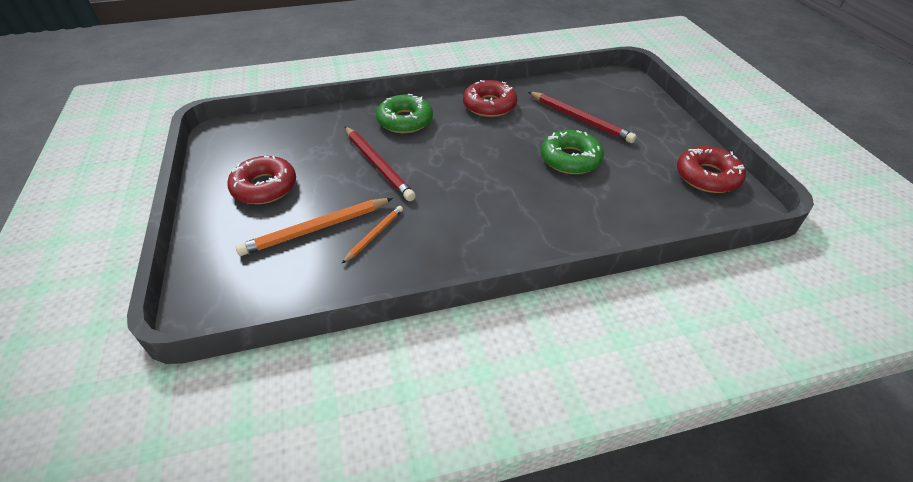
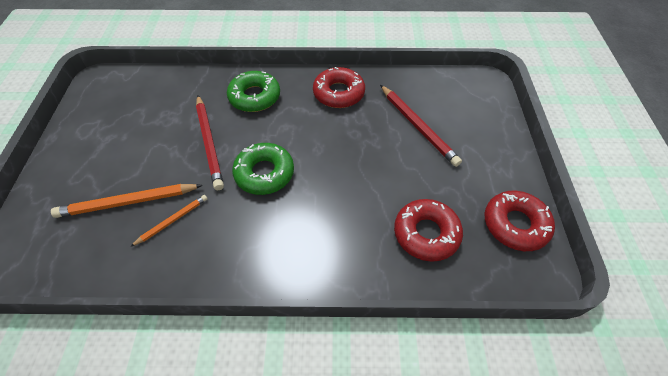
camera: 15 degrees right, 10 degrees up
red donut [227,156,296,204] -> red donut moved to [394,199,463,262]
green donut [541,130,604,174] -> green donut moved to [232,143,294,195]

